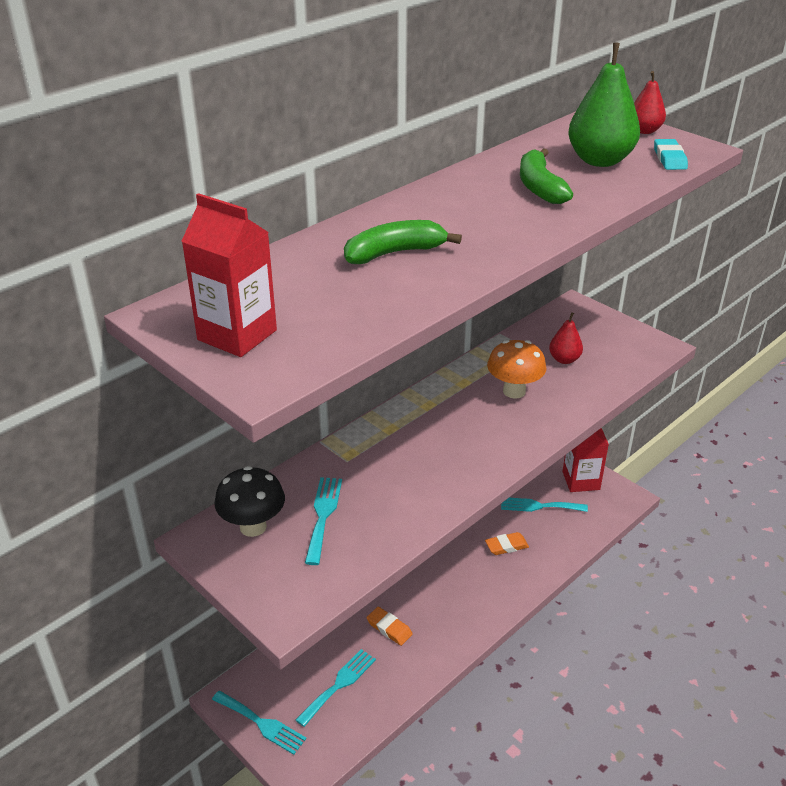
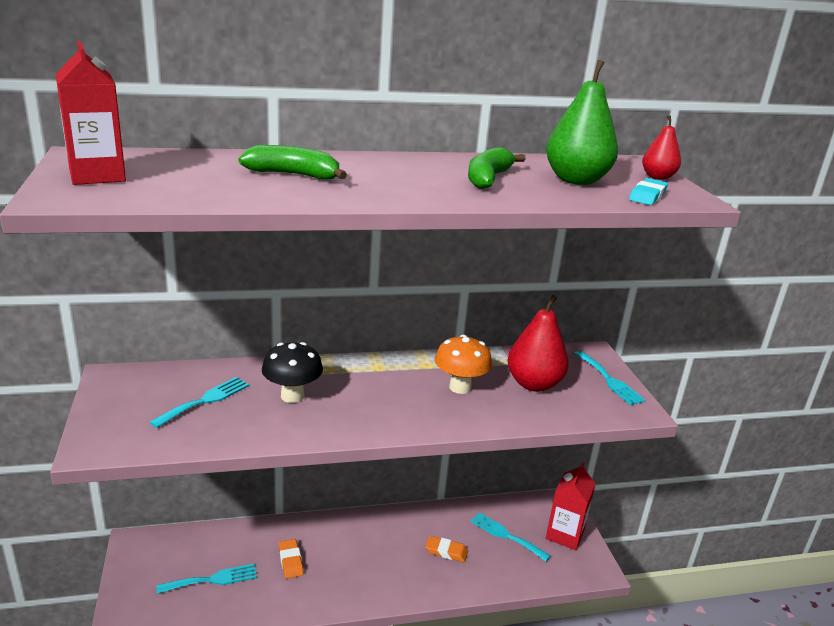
camera: 30 degrees right, 10 degrees down
turquoise fork [212,691,306,755] -> turquoise fork moved to [574,351,646,405]
black mushroom [214,466,285,537] -> black mushroom moved to [262,342,323,403]
red pear [549,312,583,364] -> red pear [507,295,569,392], size x1.80

